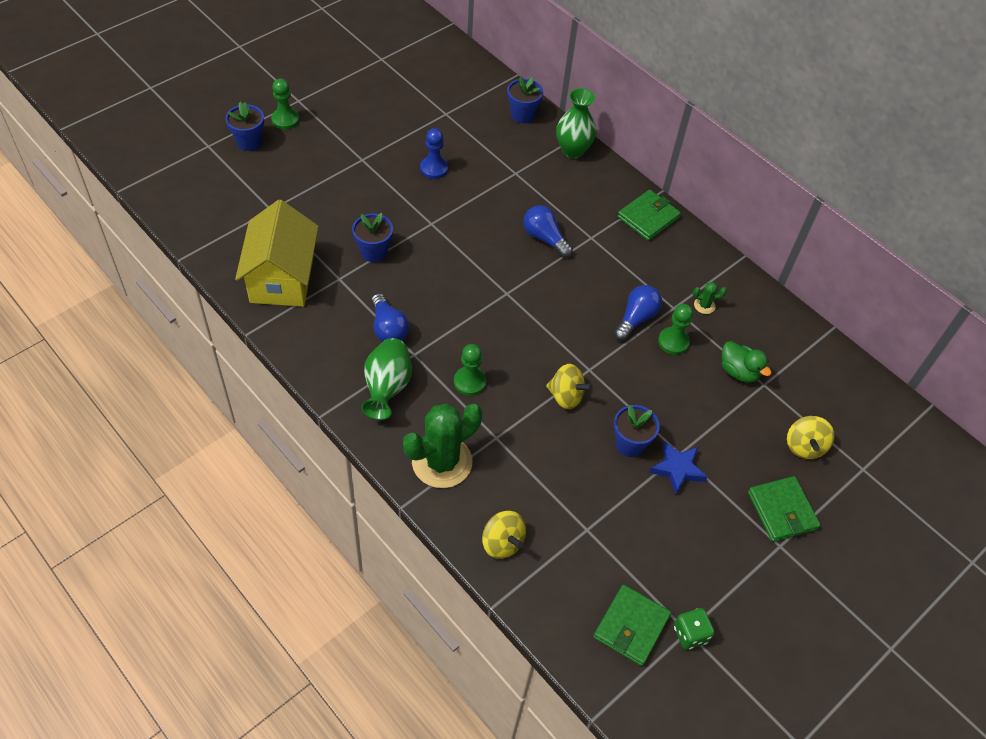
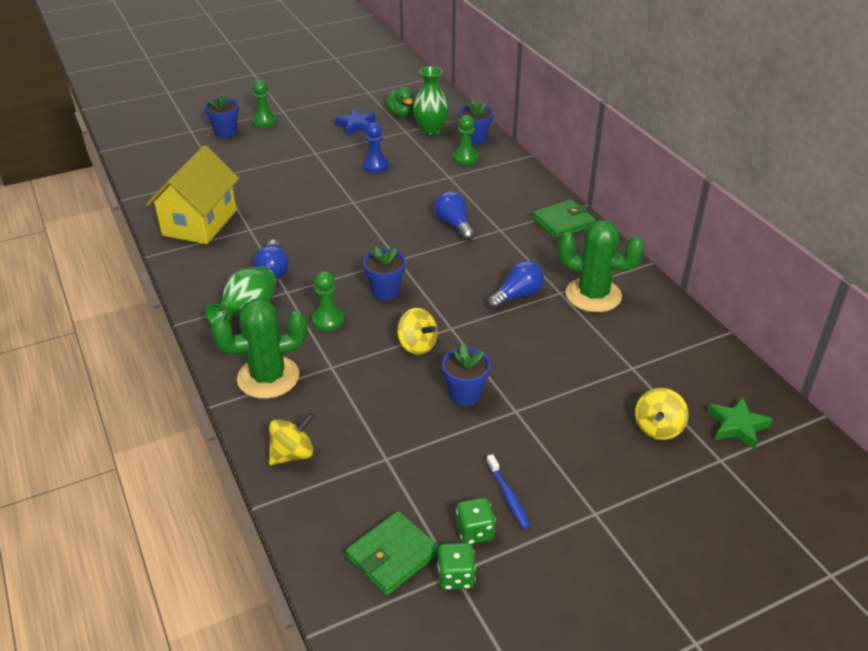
camera: 20 degrees right, 15 degrees down
blue flower pot [352,213,393,262] -> blue flower pot moved to [363,246,406,300]
yellow spinning top [482,511,526,559] -> yellow spinning top turned 105 degrees counterclockwise [269,412,314,466]
green vase [556,88,597,159] -> green vase moved to [413,66,449,135]
blue star [649,441,708,495] -> blue star moved to [335,109,376,136]
green pawn [658,304,693,355] -> green pawn moved to [453,115,479,165]
green cactus [693,282,727,314] -> green cactus [558,220,645,312], size x2.47
green duck [722,341,772,383] -> green duck moved to [385,87,414,117]
green wallet [748,476,821,542] -> none
none -> green dice [456,498,496,544]
none -> blue toothbrush [486,454,531,529]
none -> green star [707,397,773,450]

